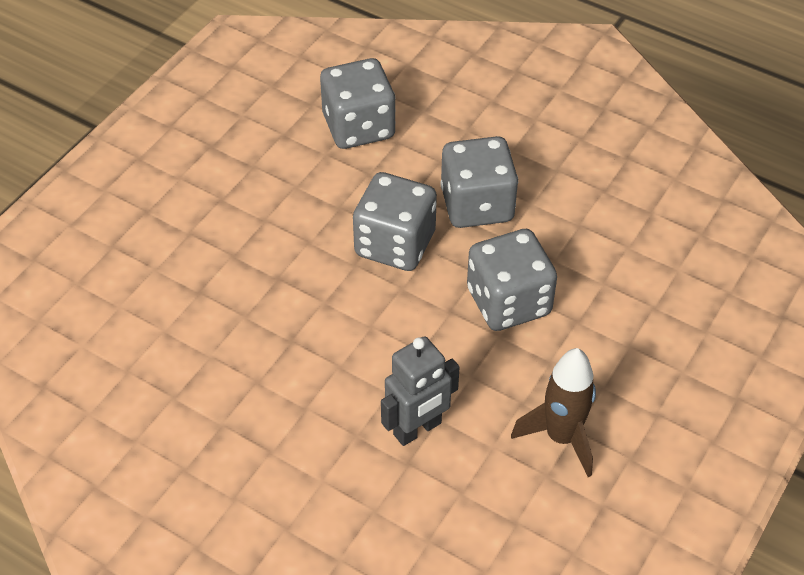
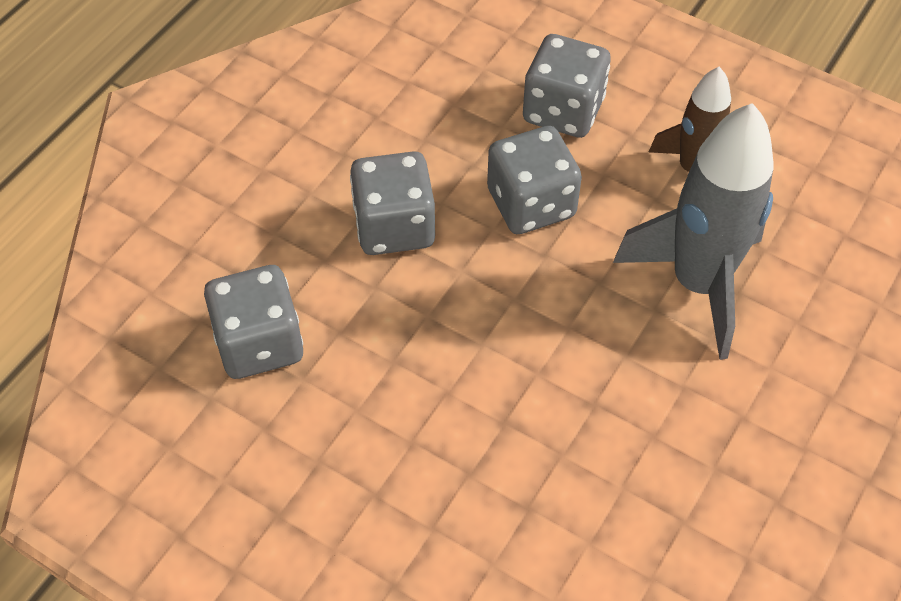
camera: 90 degrees left, 5 degrees up
grey dice [353,172,437,271] -> grey dice moved to [523,34,611,138]
grey robot [381,336,460,446] -> grey rocket [613,103,774,360]

